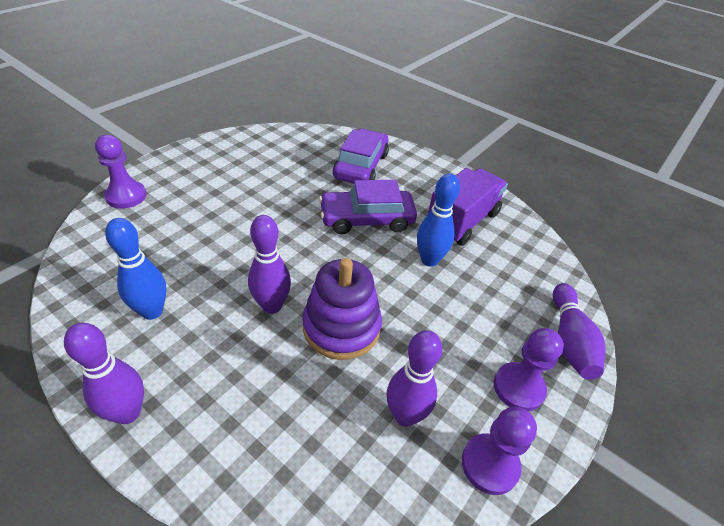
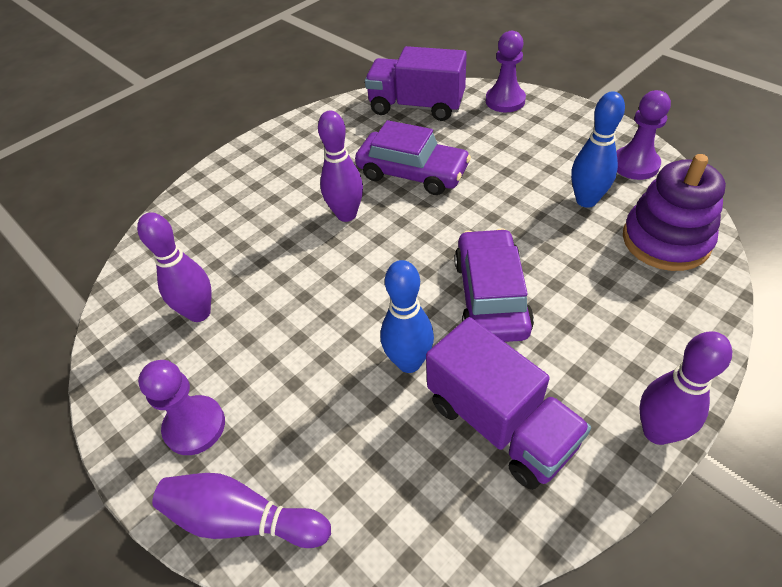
camera: 105 degrees right, 5 degrees up
purple bowling pin [64,323,144,424] -> purple bowling pin moved to [639,331,732,445]
blue bowling pin [105,218,167,320] -> blue bowling pin moved to [571,91,625,208]
purple stacking toy [302,258,382,360] -> purple stacking toy moved to [623,154,726,271]
purple car [333,129,389,183] -> purple car moved to [355,120,471,195]
purple pawn [462,406,537,495] -> purple pawn moved to [616,90,671,180]
none -> purple truck [365,46,467,121]

